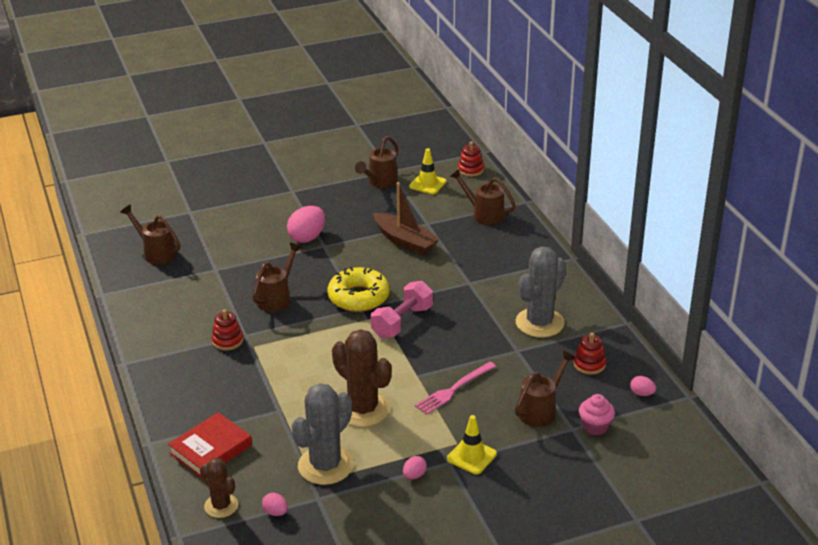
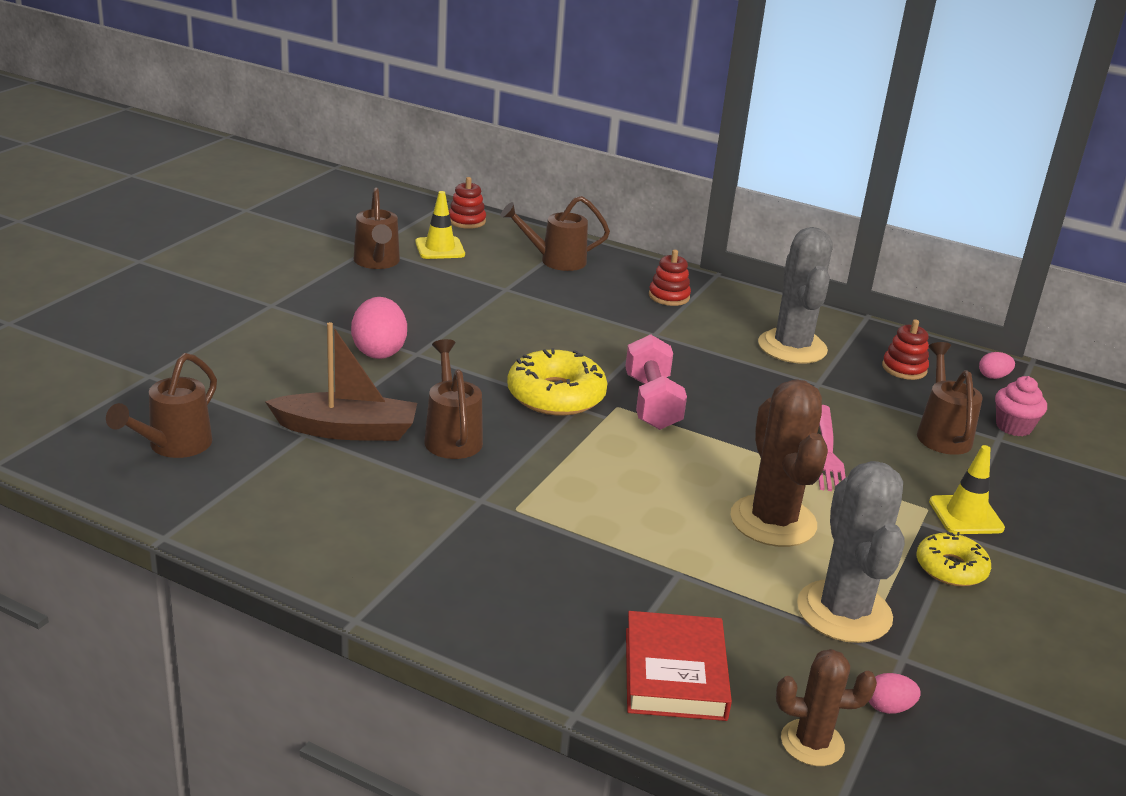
camera: 45 degrees left, 5 degrees down
brown watering can [120,204,180,264] -> brown watering can turned 60 degrees counterclockwise [106,353,217,458]
red stacking toy [212,309,243,350] -> red stacking toy moved to [649,250,691,306]
brown cactus [332,329,392,427] -> brown cactus turned 75 degrees clockwise [730,379,828,547]
brown boat [373,182,440,255] -> brown boat moved to [265,322,417,441]
pink egg [403,456,427,479] -> yellow donut [916,532,991,586]

